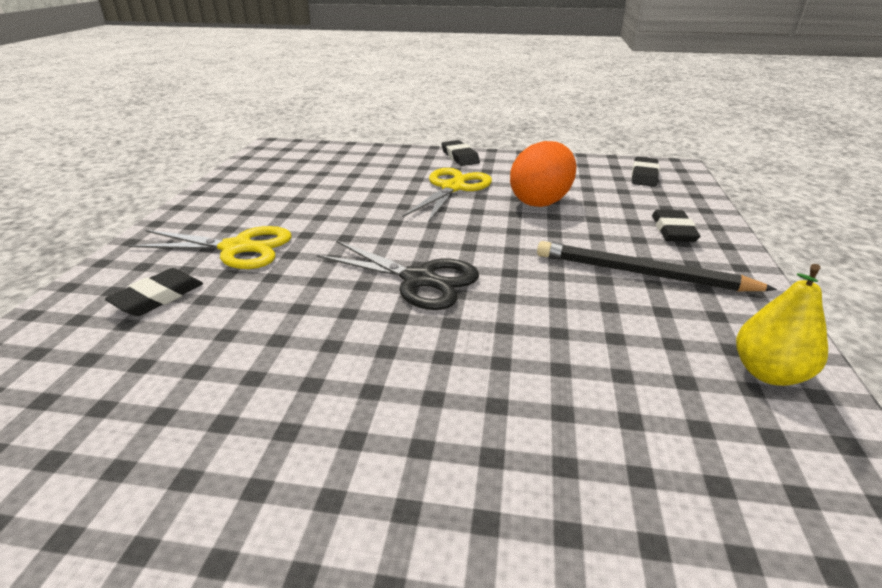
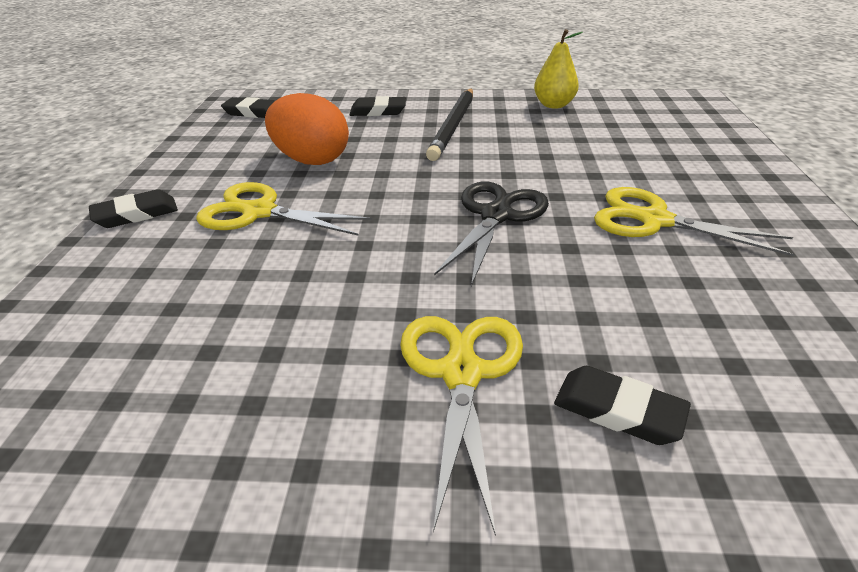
camera: 95 degrees left, 5 degrees up
none -> yellow scissors [594,187,794,256]

